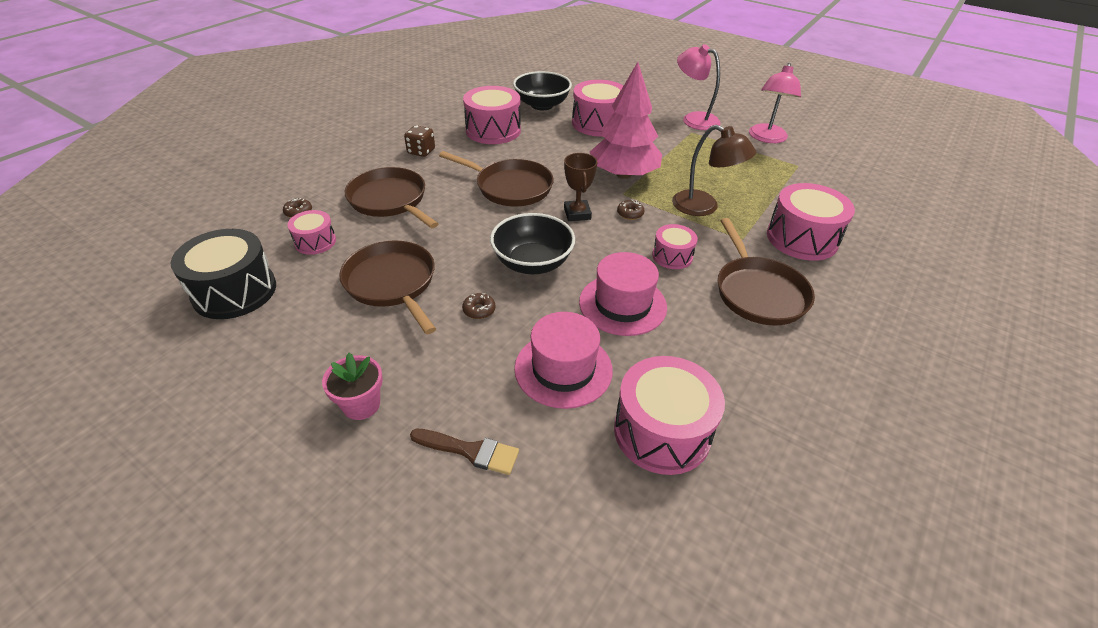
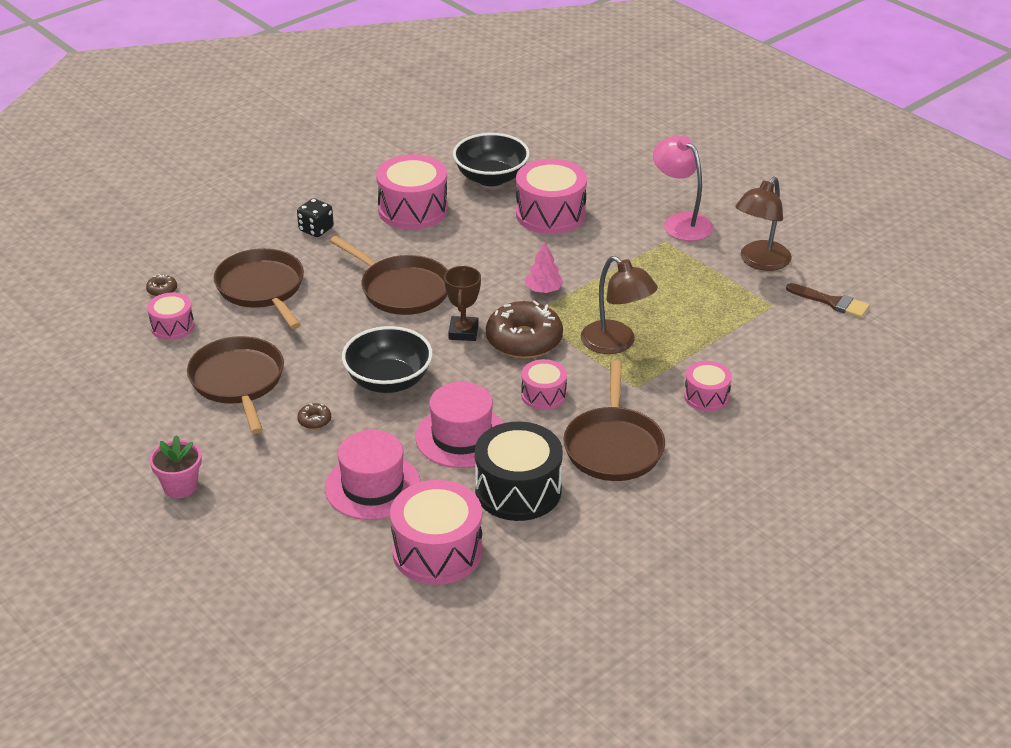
camera: 15 degrees right, 5 degrees down
black drum [170,229,276,319] -> black drum moved to [475,422,563,521]
brown dice [404,125,435,157] -> black dice [297,198,334,237]
brown brush [410,429,519,475] -> brown brush moved to [786,283,869,318]
pink tree [590,62,662,179] -> pink tree [525,241,564,293], size x0.44
brown donut [617,200,644,220] -> brown donut [486,301,563,358], size x2.42
pink lamp [749,63,801,143] -> brown lamp [735,177,792,271]
pink drum [767,183,855,261] -> pink drum [684,361,732,411], size x0.56

